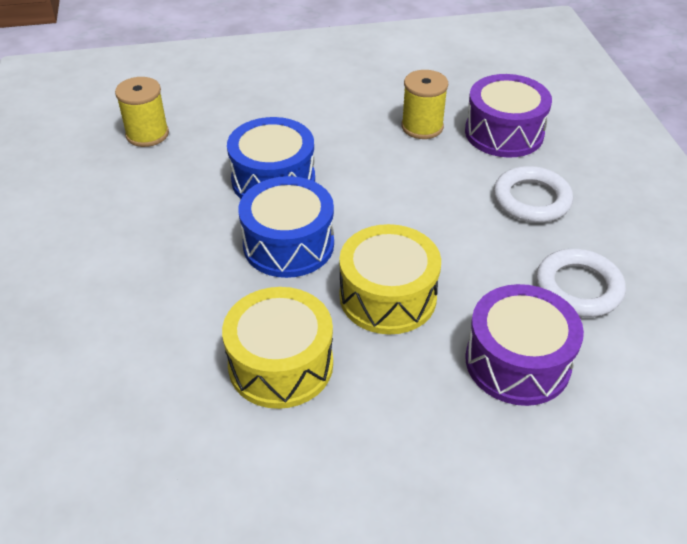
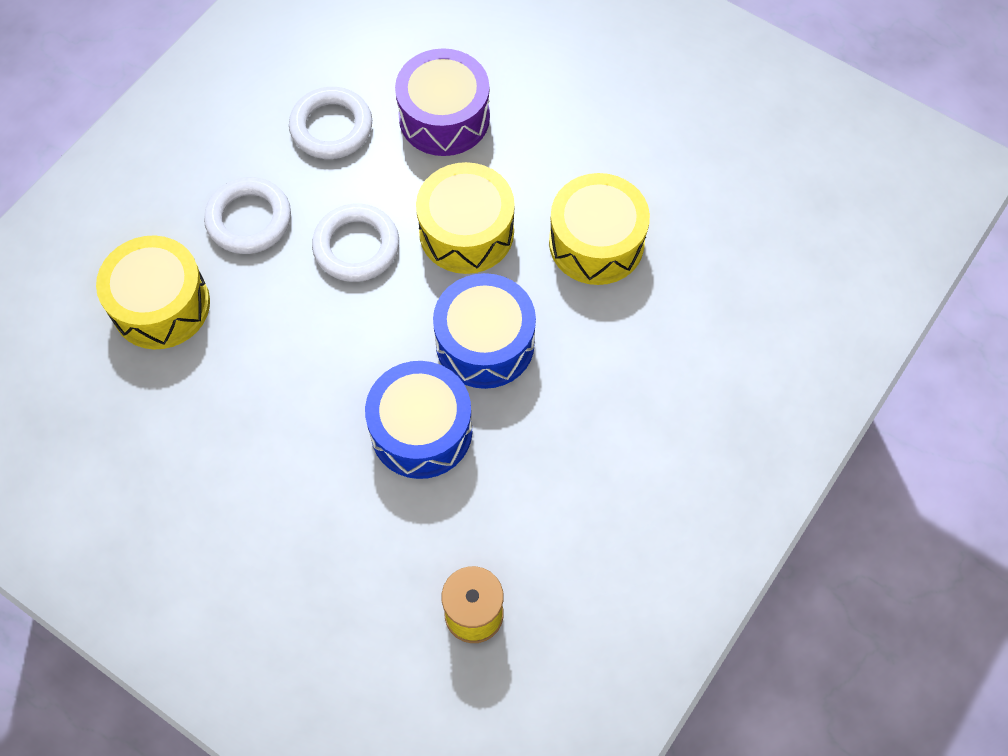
camera: 135 degrees left, 20 degrees up
yellow spool [401,70,448,139] -> none
purple drum [465,74,552,158] -> yellow drum [96,235,210,349]
none -> white ring [312,203,399,282]

